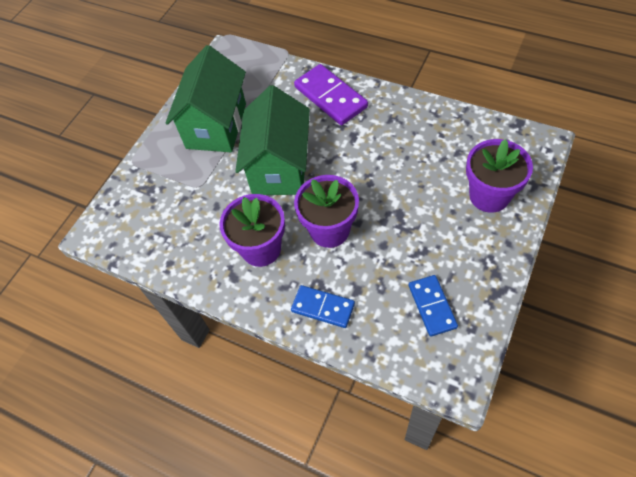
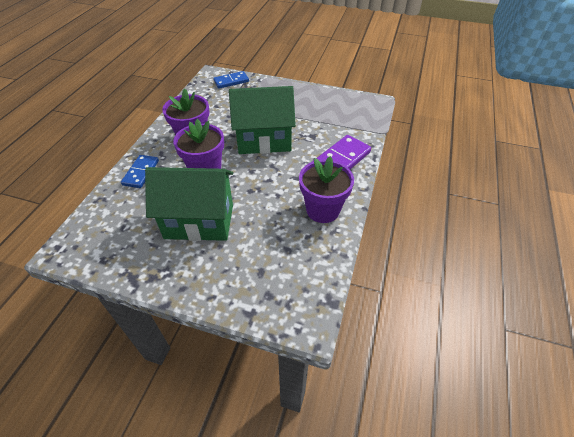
camera: 75 degrees right, 10 degrees down
green house [166,45,246,152] -> green house moved to [145,167,233,241]
blue domino [409,275,458,337] -> blue domino moved to [213,71,249,89]
purple flower pot [466,139,533,213] -> purple flower pot moved to [299,156,354,223]

